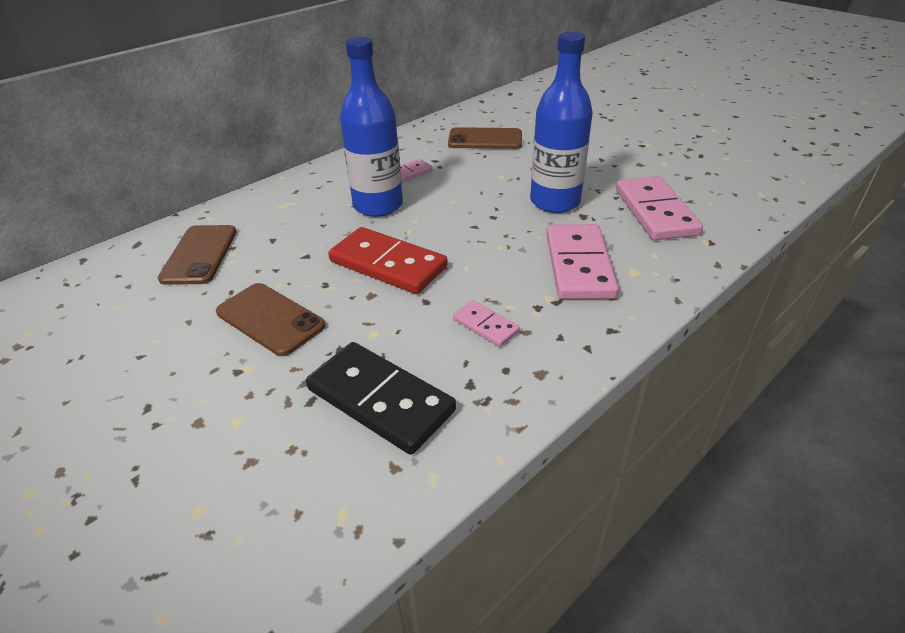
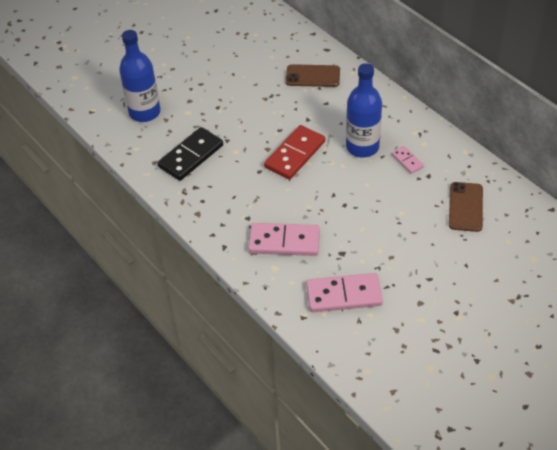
camera: 95 degrees right, 10 degrees up
brown phone [216,283,326,356] -> none
pink domino [453,300,520,347] -> none
blue bottle [530,32,593,213] -> blue bottle moved to [119,30,161,122]

